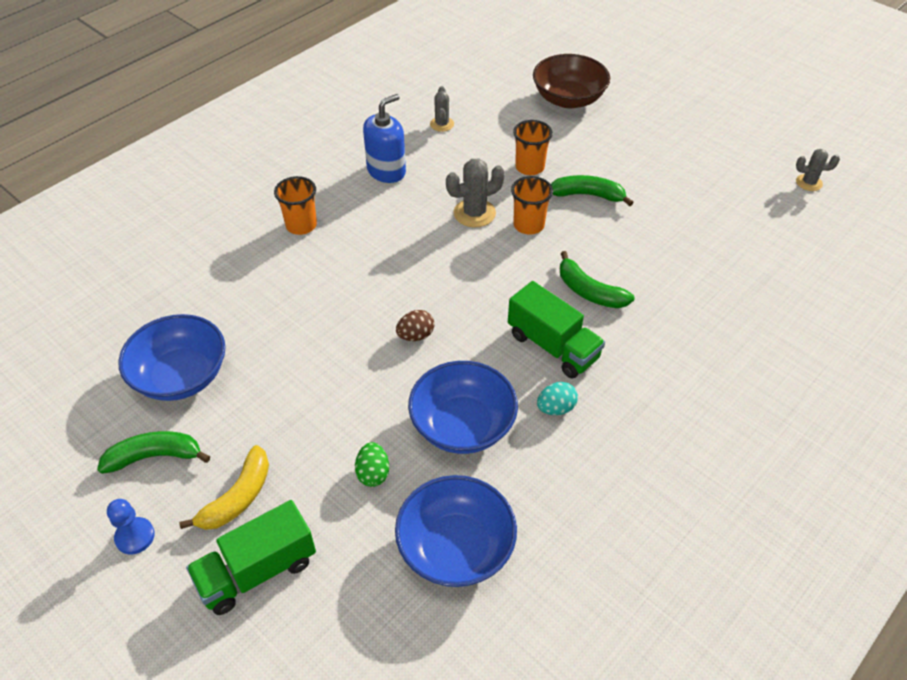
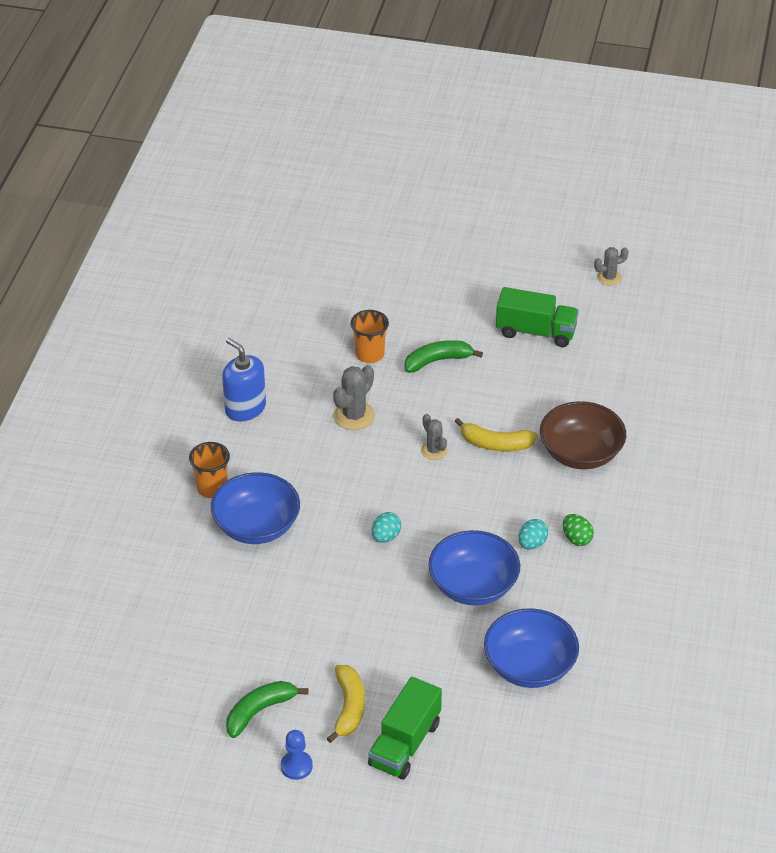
camera: 30 degrees left, 5 degrees down
blue bowl [118,314,226,401] -> blue bowl moved to [211,472,300,544]
green egg [355,442,389,487] -> green egg moved to [563,514,594,546]
blue soap dispenser [363,94,406,183] -> blue soap dispenser turned 60 degrees counterclockwise [222,338,266,421]
brown egg [396,310,434,341] -> turquoise egg [372,512,401,543]
grey cactus [430,86,454,132] -> grey cactus moved to [421,414,448,460]
green truck [508,281,605,379] -> green truck moved to [496,287,579,347]
orange cup [511,176,553,234] -> none
brown bowl [533,54,610,108] -> brown bowl moved to [540,401,626,469]
green banana [560,251,635,308] -> yellow banana [455,418,537,452]

